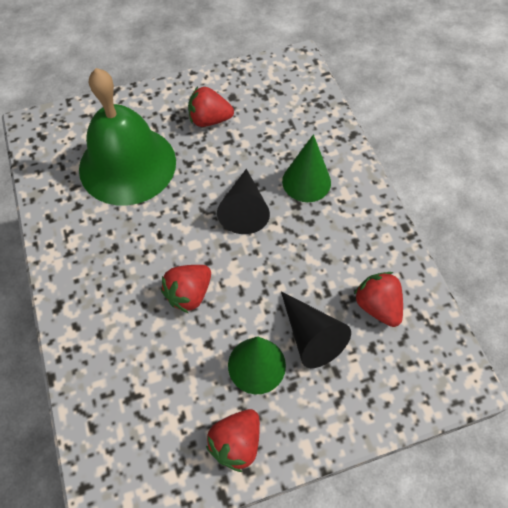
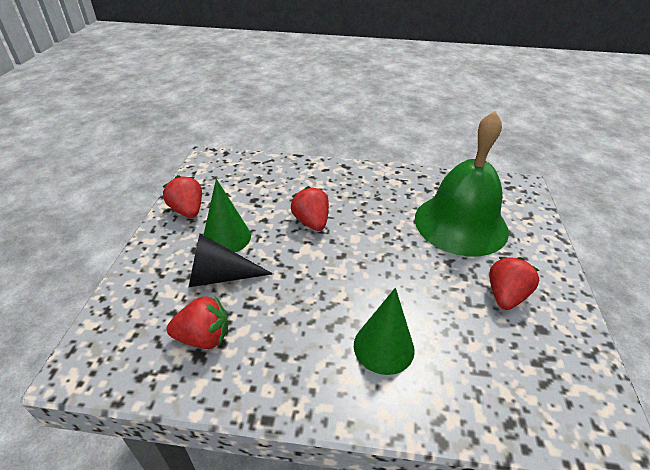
camera: 115 degrees right, 20 degrees down
black cone [217,169,270,234] -> none

